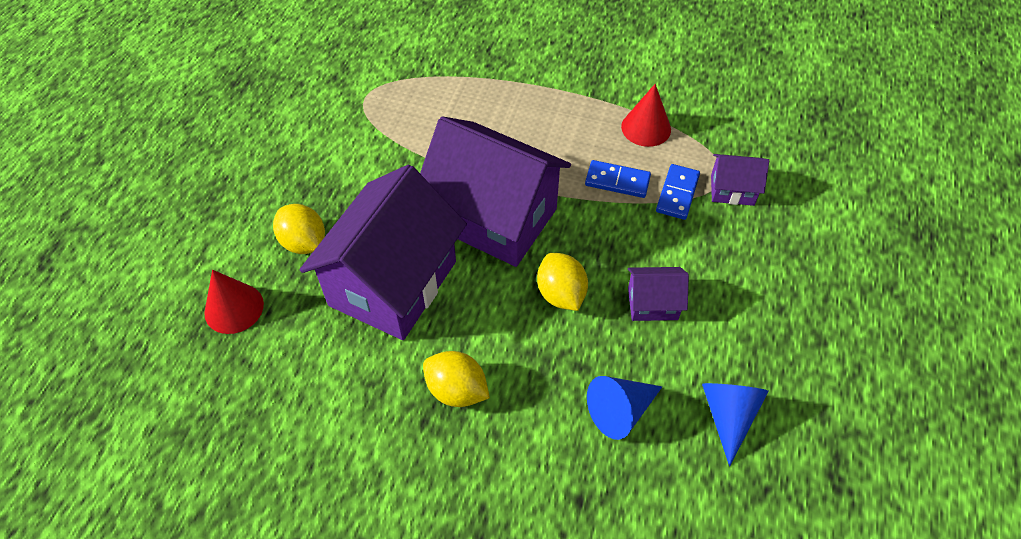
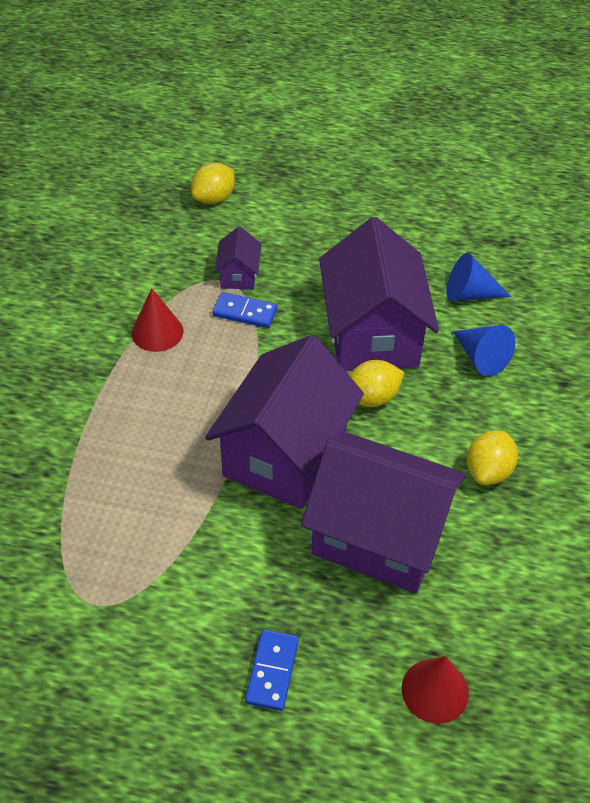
camera: 95 degrees left, 5 degrees down
yellow lemon [273,204,325,254] -> yellow lemon moved to [191,163,235,204]
blue domino [585,160,651,198] -> blue domino moved to [245,629,299,711]
purple house [628,267,689,321] -> purple house [319,217,439,371], size x2.28

